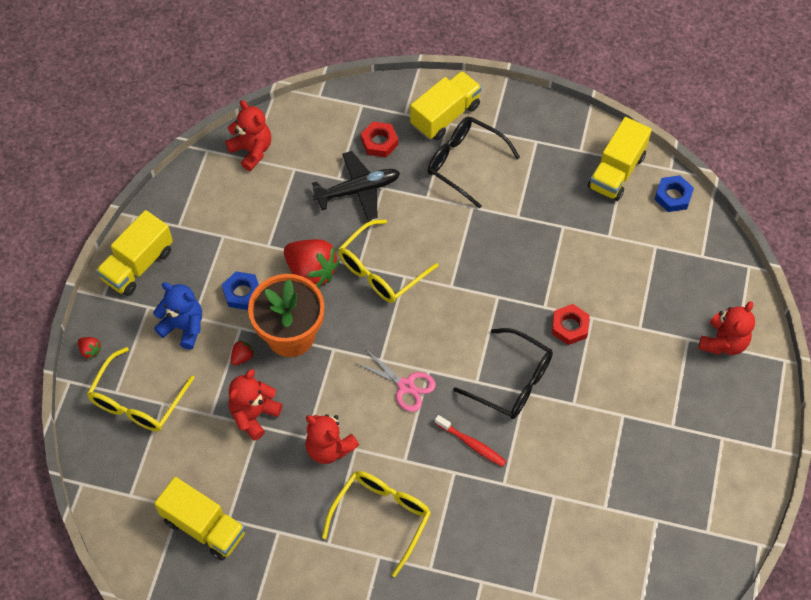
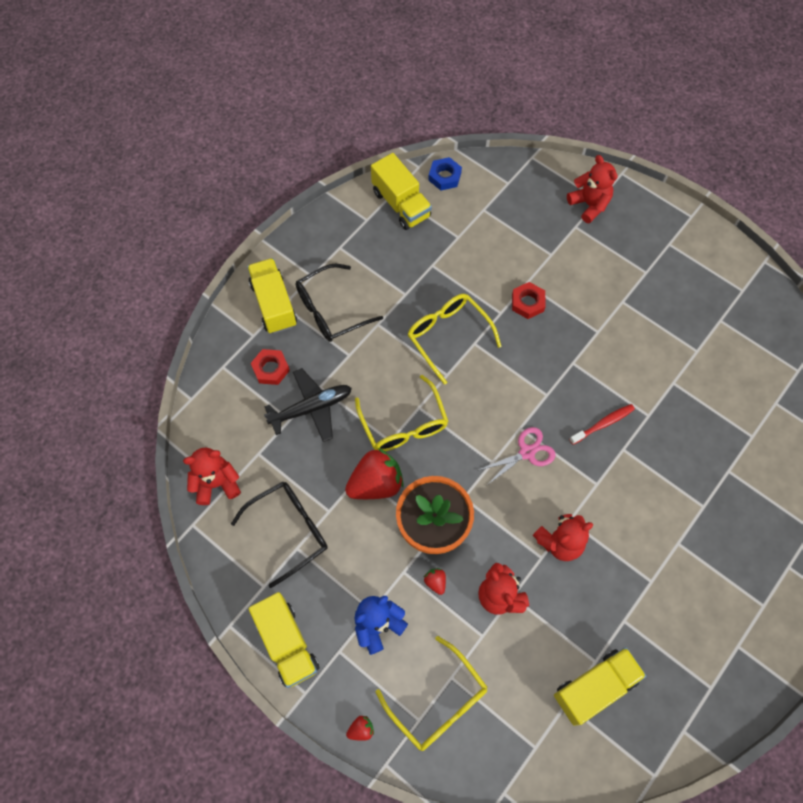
camera: 65 degrees left, 5 degrees up
blue nut [222,271,259,310] -> none
black plane [312,151,400,220] -> black plane turned 60 degrees clockwise [264,368,352,442]
yellow glasses [322,471,431,577] -> yellow glasses moved to [407,294,502,385]
black glasses [453,328,553,419] -> black glasses moved to [231,482,328,588]

